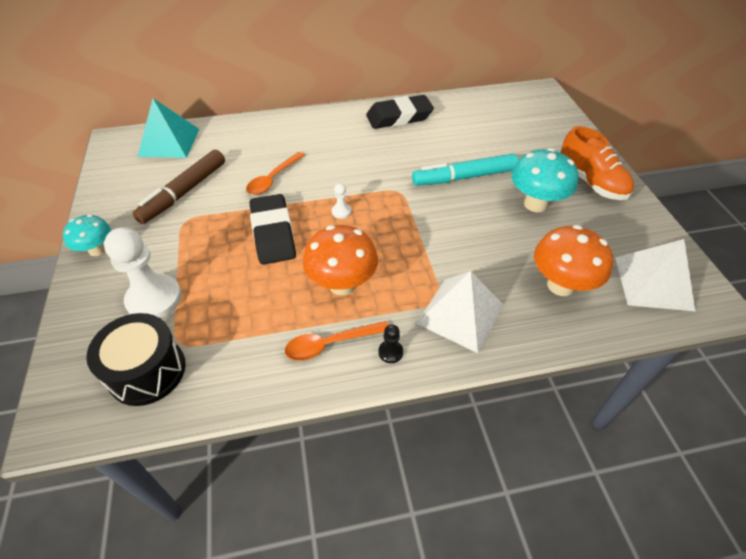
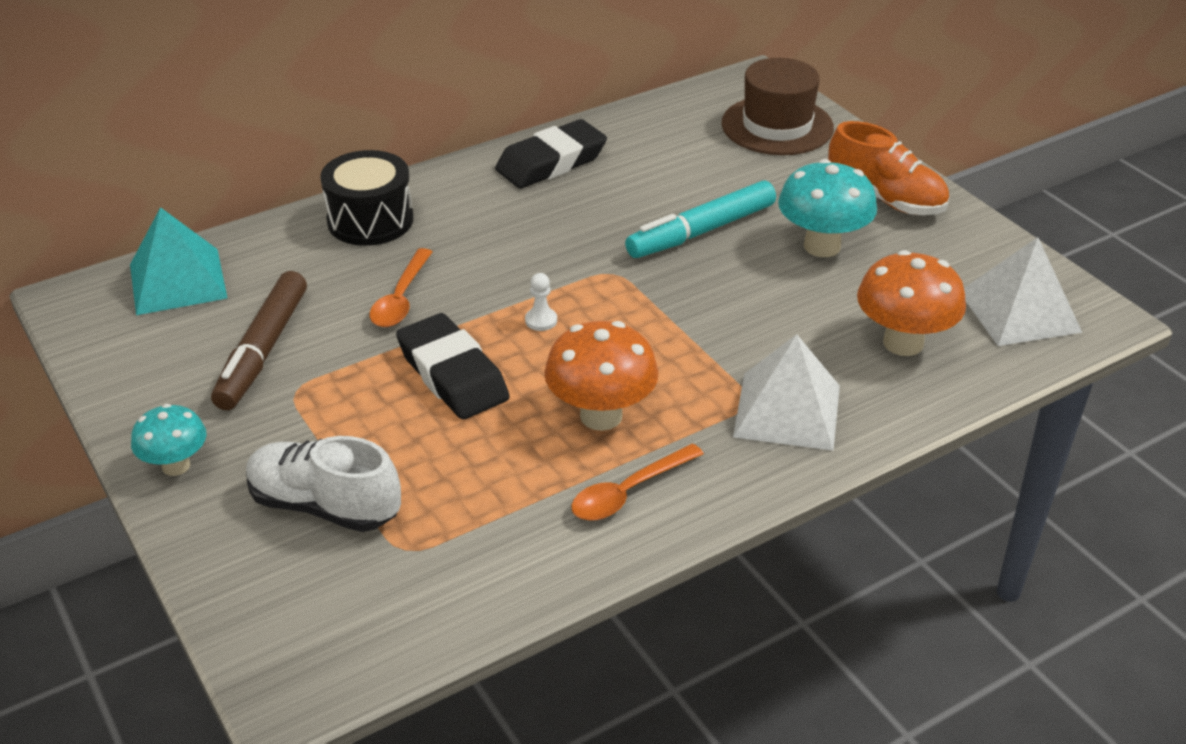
camera: 20 degrees left, 10 degrees down
black drum [86,313,186,406] -> black drum moved to [320,150,413,246]
white pawn [104,227,182,318] -> white shoe [246,436,401,532]
black pawn [378,324,403,363] -> none
none -> brown hat [721,58,834,155]

